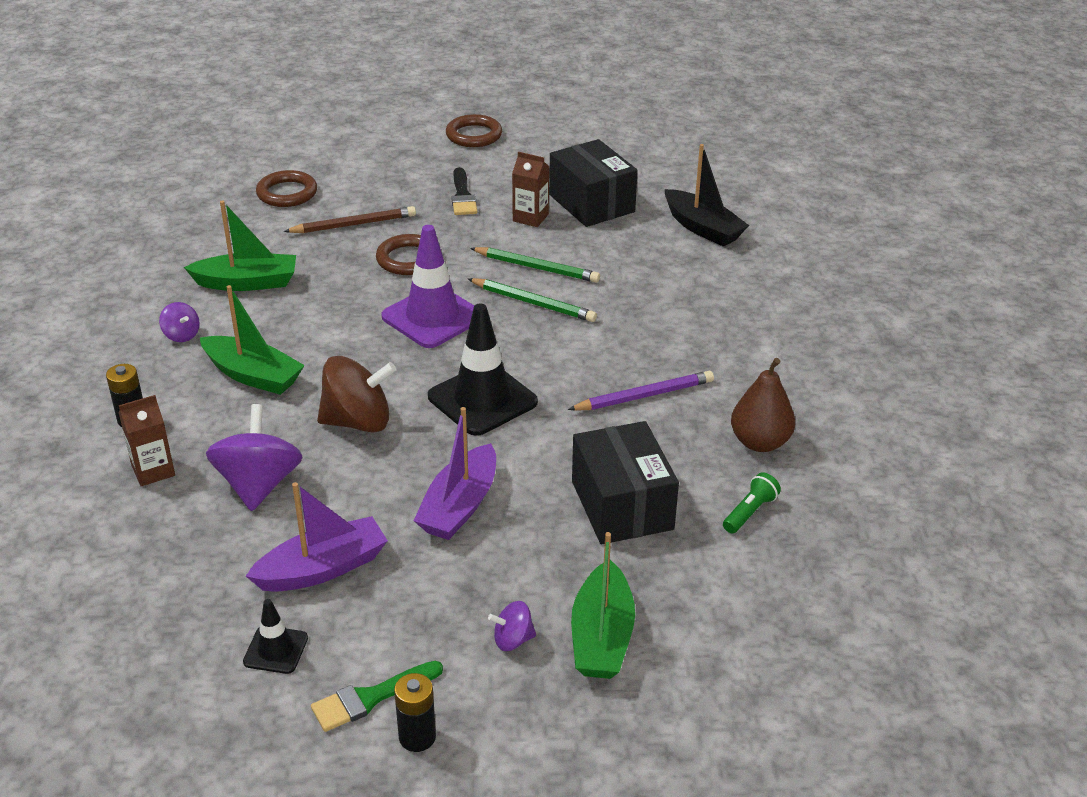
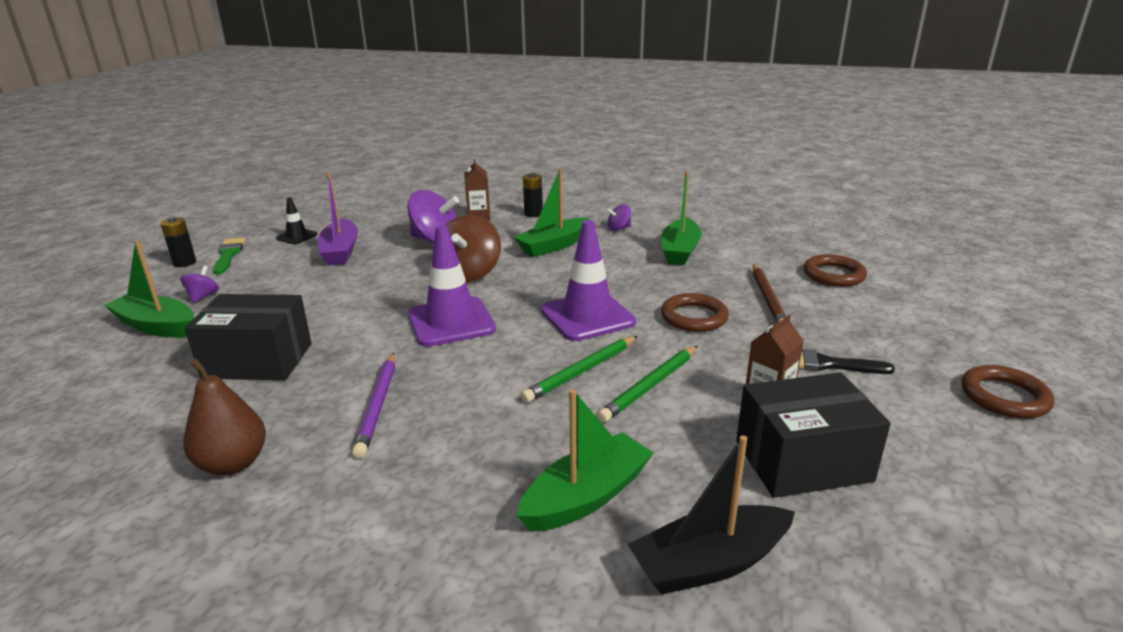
camera: 110 degrees right, 10 degrees down
purple boat [413,407,496,540] -> none
black traffic cone [428,303,538,436] -> purple traffic cone [408,225,496,347]
green flashlight [723,472,781,533] -> none
none -> green boat [517,389,654,532]

